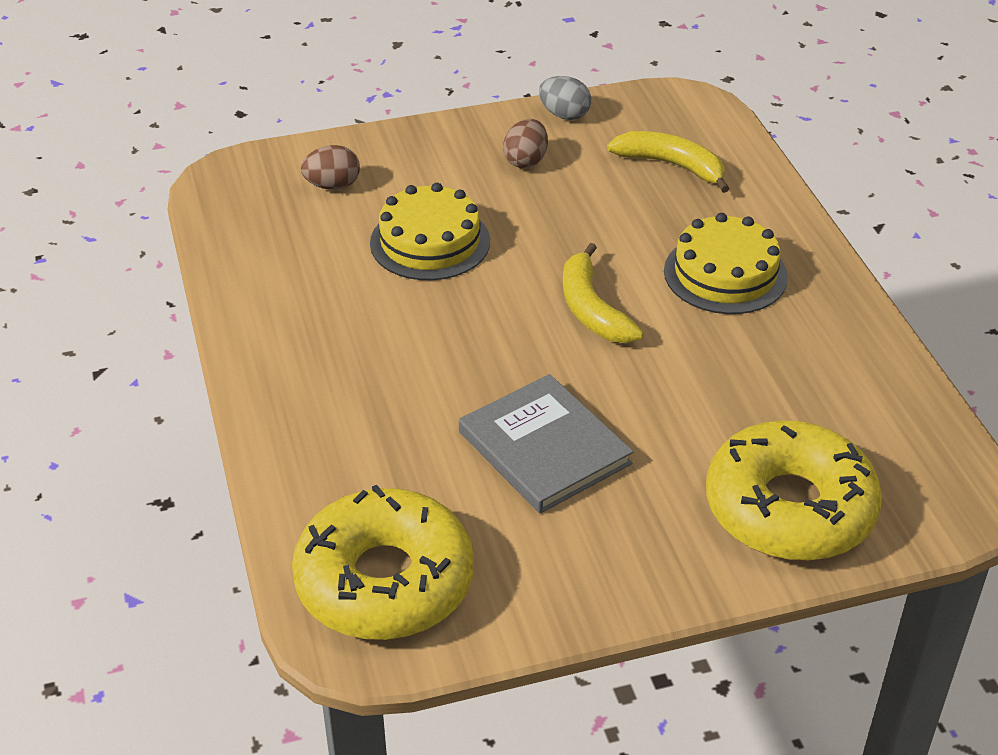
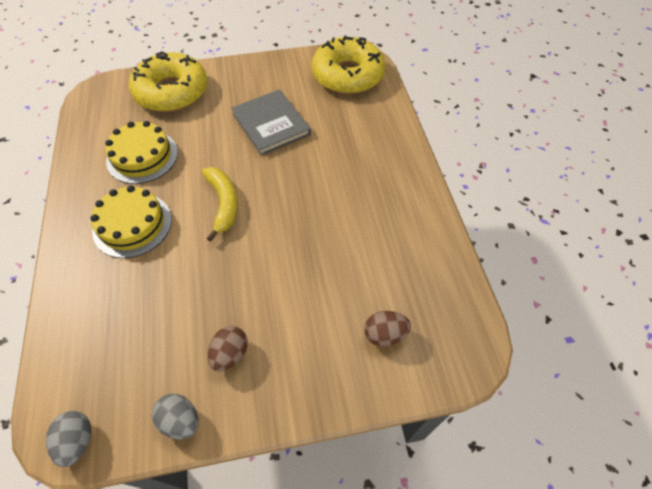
camera: 175 degrees left, 15 degrees up
yellow cake [370,183,490,280] -> yellow cake moved to [105,121,178,184]
yellow banana [607,131,730,193] -> none
none -> grey egg [46,411,91,467]

